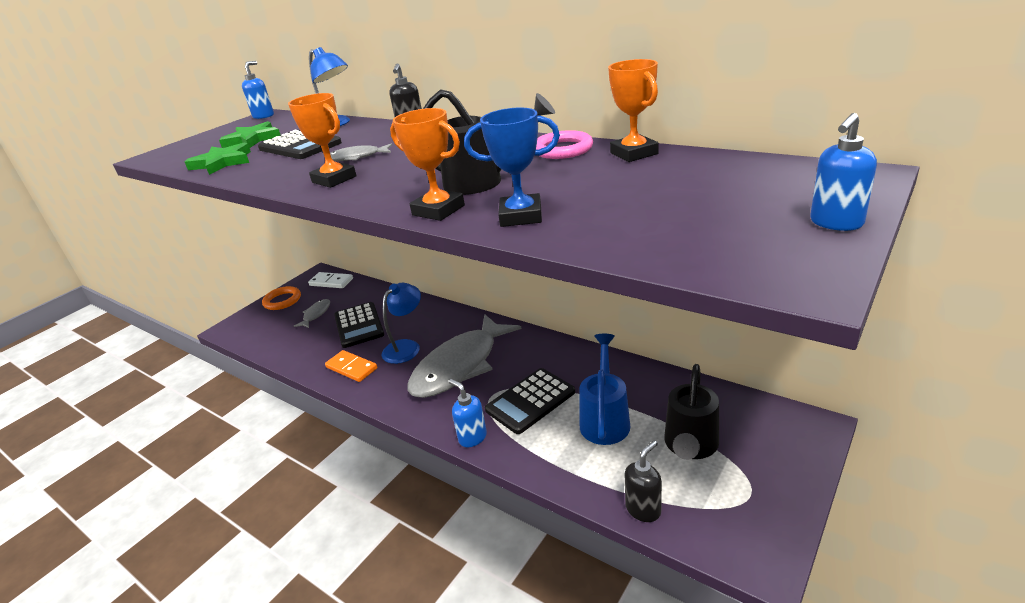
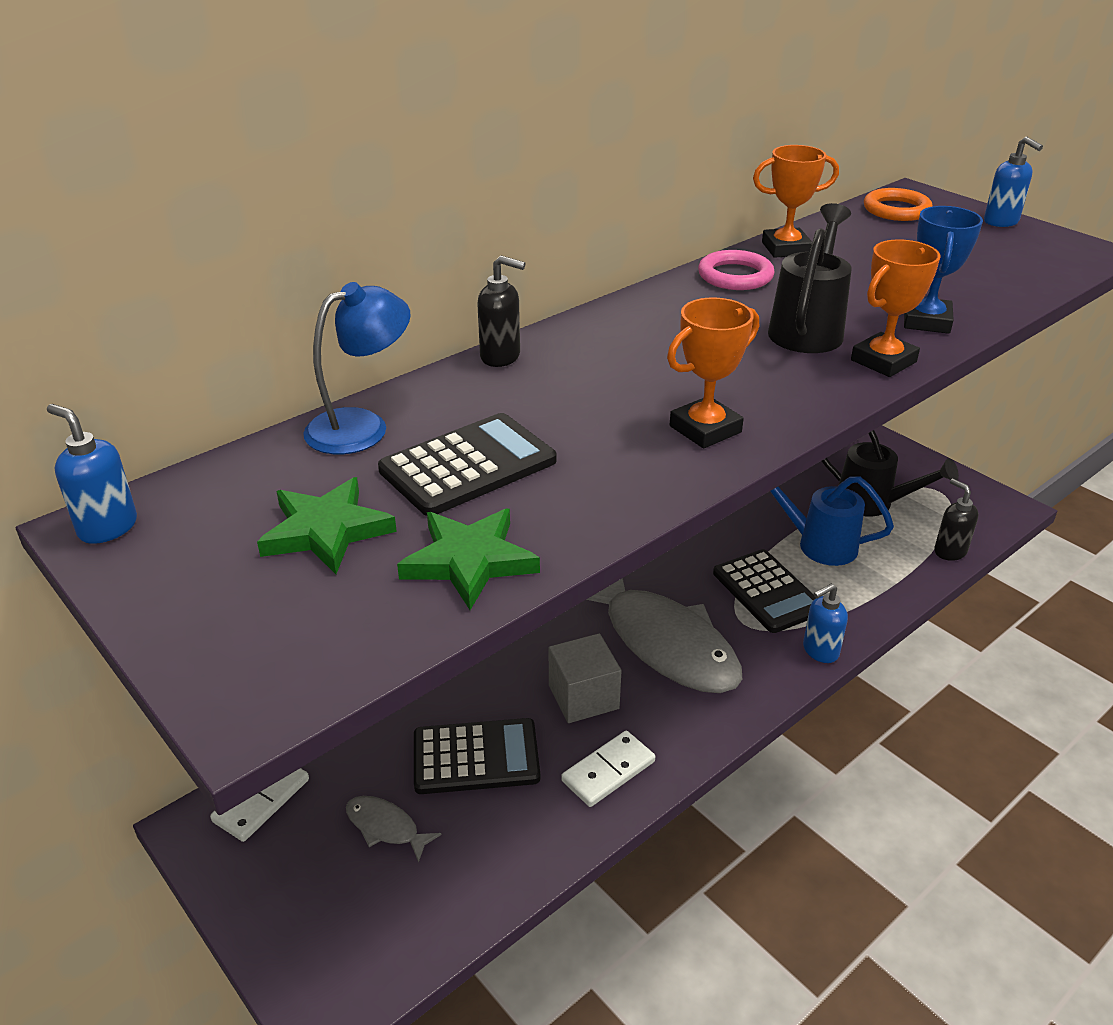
camera: 80 degrees left, 5 degrees up
orange ring [262,286,301,310] -> orange ring moved to [864,188,933,221]
orange domino [325,350,377,382] -> white domino [561,731,655,807]
grey fish [330,144,392,161] -> none
blue lamp [381,283,421,364] -> grey cube [549,633,621,723]

